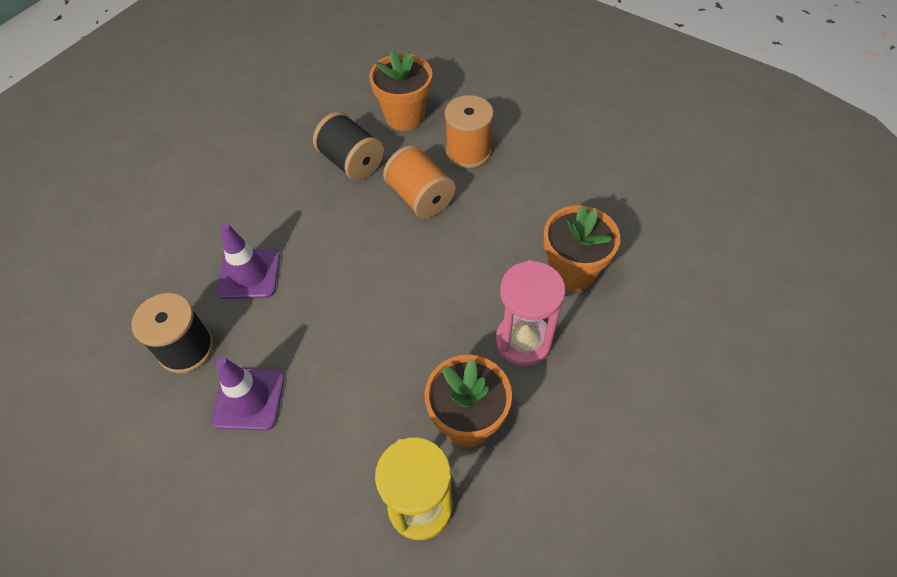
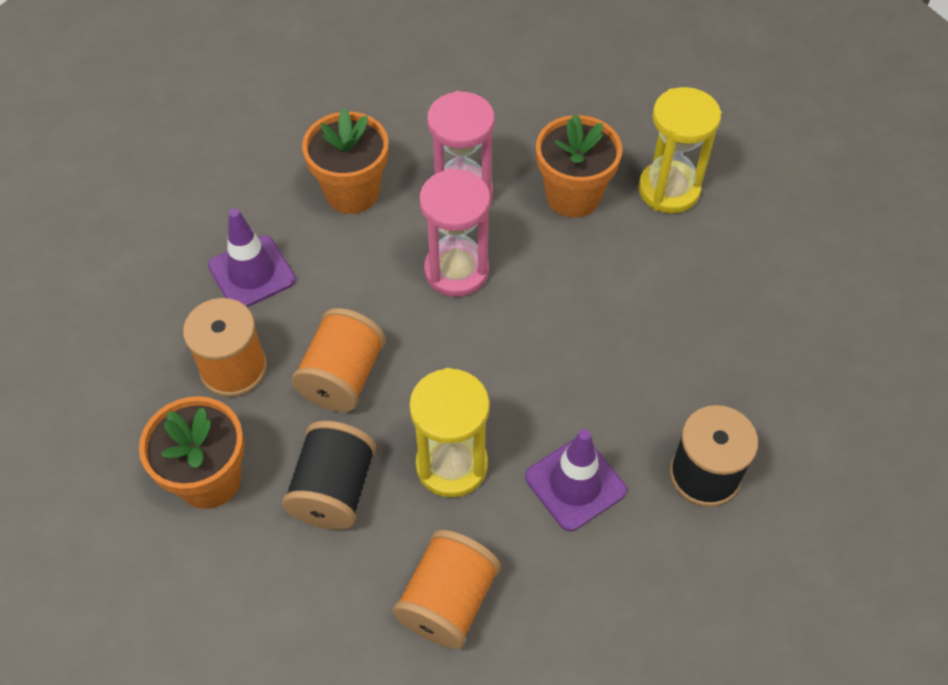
camera: 125 degrees left, 0 degrees up
purple traffic cone [211,357,284,431] -> purple traffic cone moved to [208,208,296,307]
none -> orange spool [393,530,501,649]
none -> yellow hourglass [409,368,490,498]
none -> pink hourglass [419,169,491,297]

